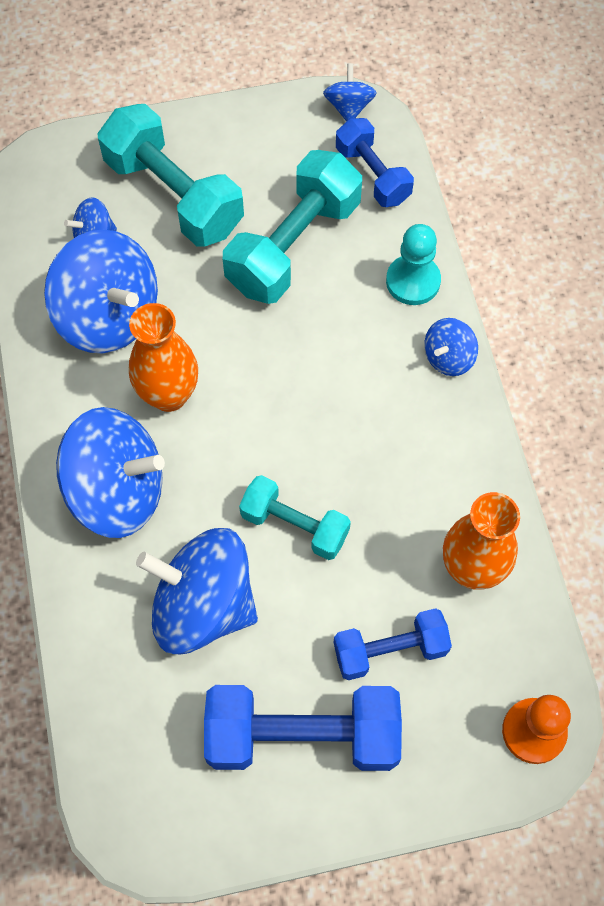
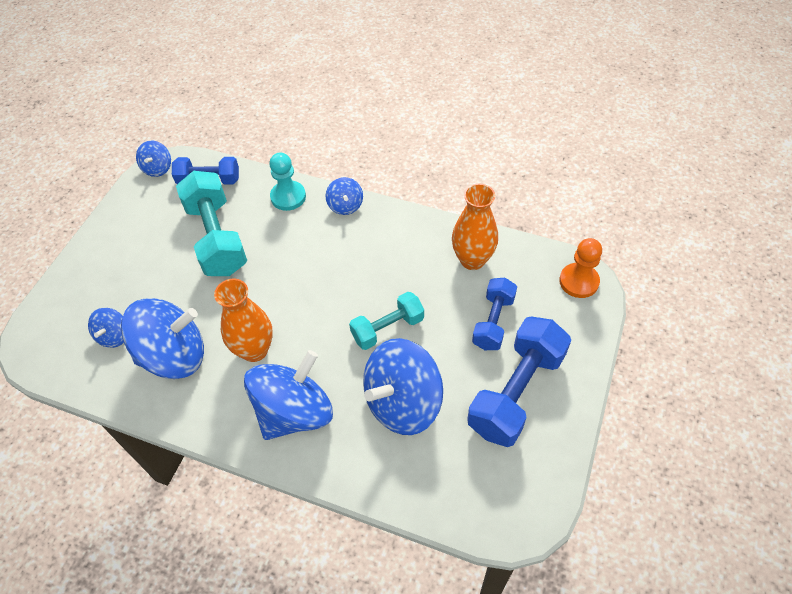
camera: 55 degrees left, 10 degrees down
turquoise dumbbell [97,104,244,247] -> none
blue spinning top [323,63,377,122] -> blue spinning top turned 120 degrees counterclockwise [136,140,171,177]

